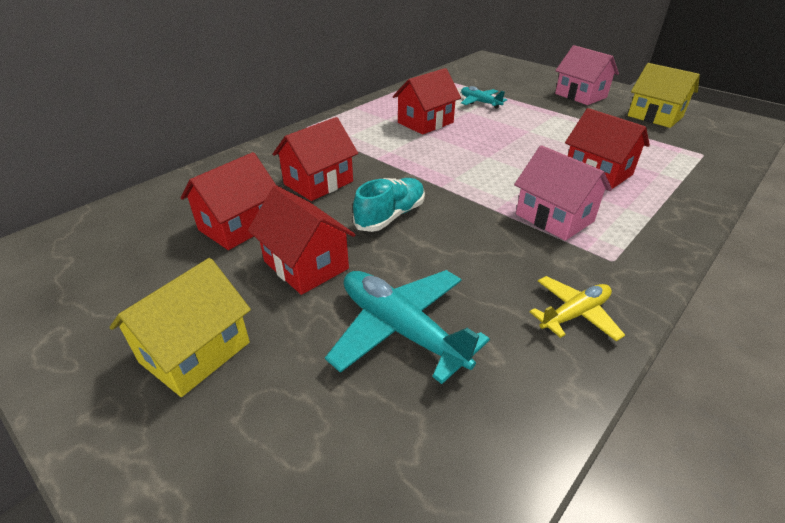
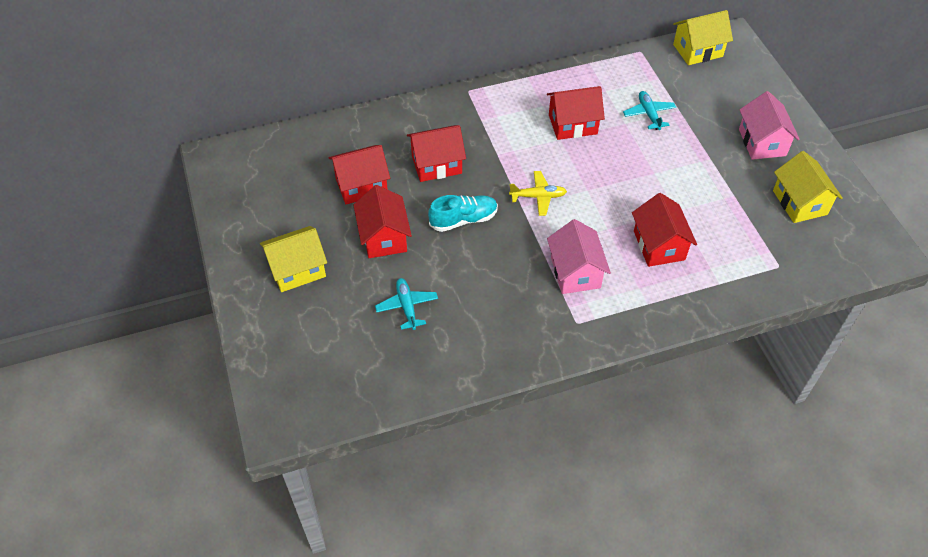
camera: 30 degrees right, 15 degrees up
turquoise plane [325,270,490,384] -> turquoise plane [375,278,438,330], size x0.60
yellow plane [530,276,625,341] -> yellow plane moved to [509,171,567,216]
none -> yellow house [673,10,733,65]

